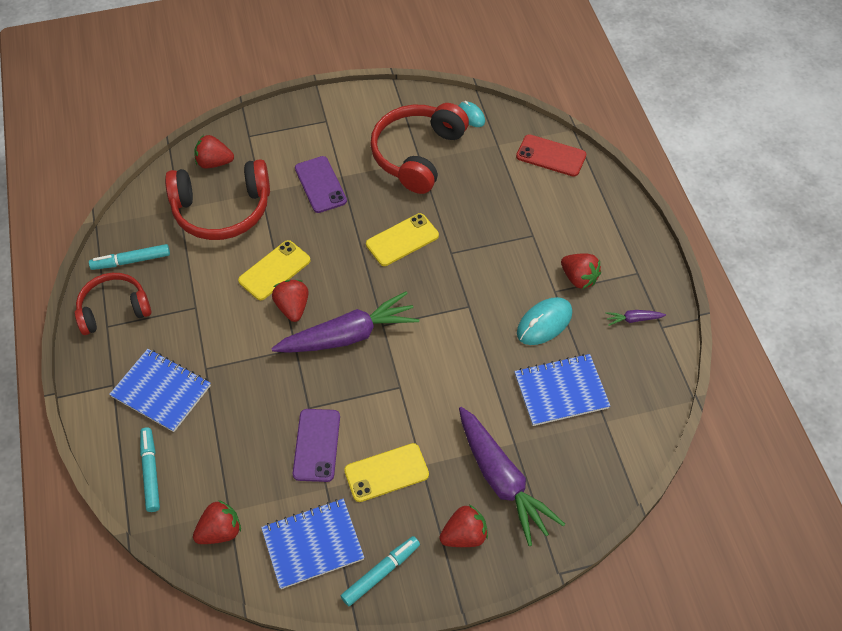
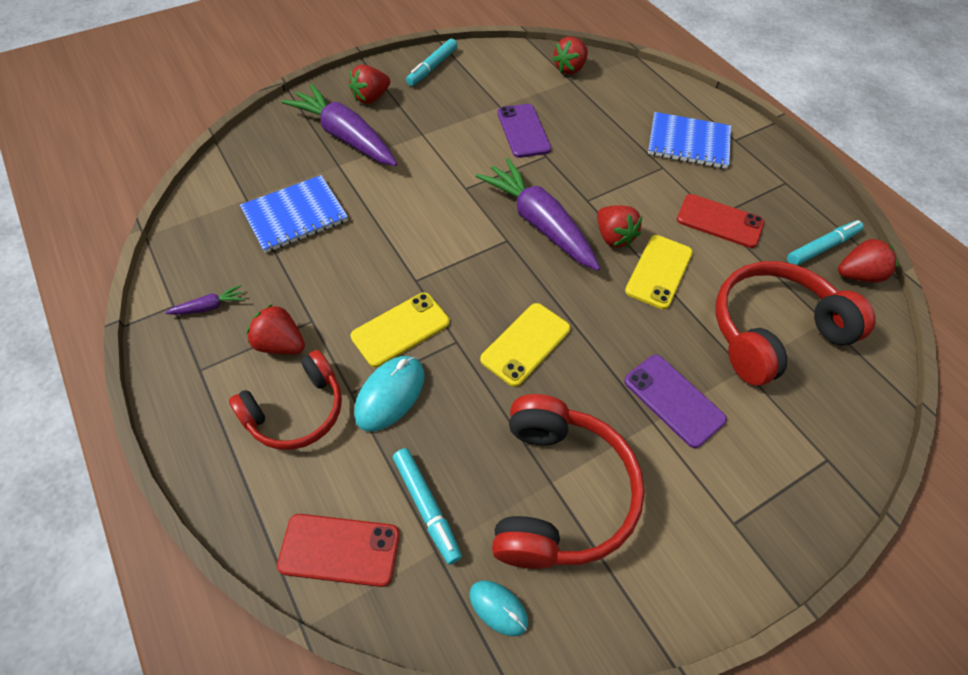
camera: 160 degrees right, 0 degrees up
red headphones [75,273,151,335] -> red headphones moved to [229,350,342,450]
turquoise marker [140,427,160,512] -> turquoise marker moved to [393,448,462,565]
red strawberry [194,135,234,169] -> red strawberry moved to [838,238,898,283]
blue notebook [261,499,364,589] -> none
purple carrot [271,291,419,353] -> purple carrot turned 90 degrees clockwise [476,158,600,271]
yellow phone [344,443,429,502] -> yellow phone moved to [351,293,450,367]
turquoise mouse [517,297,572,345] -> turquoise mouse moved to [354,356,424,432]
none -> red phone [677,194,764,248]

